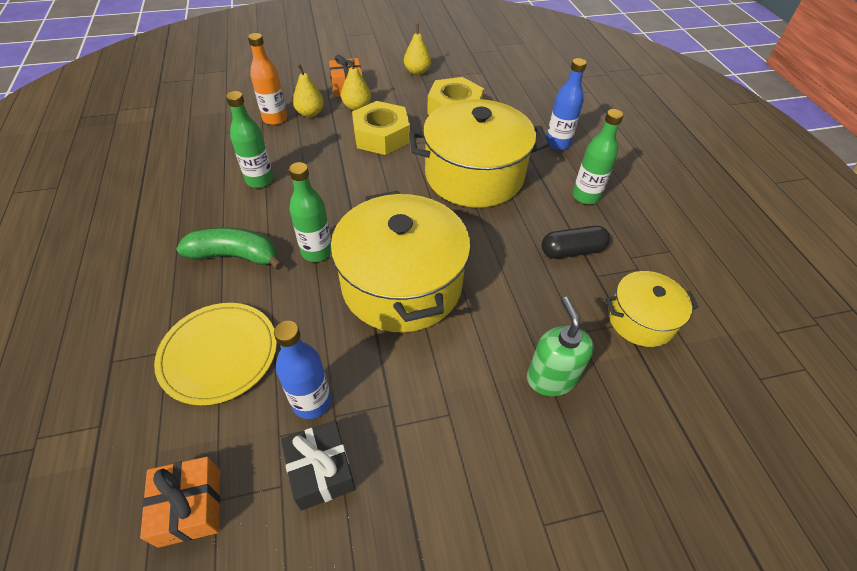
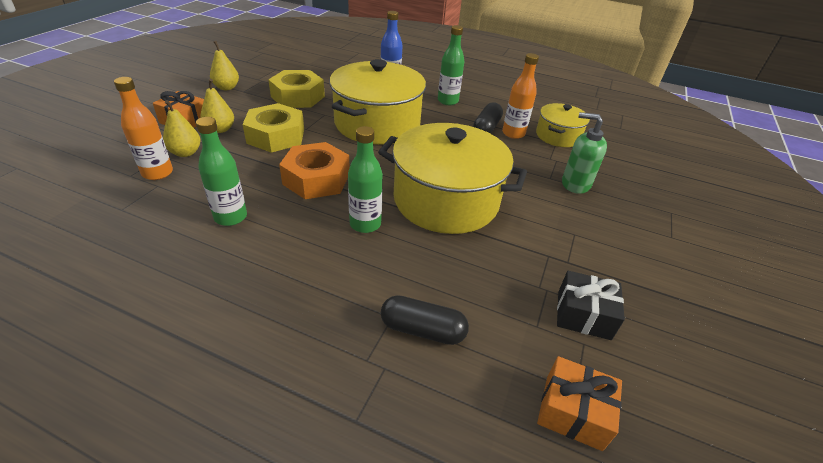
camera: 55 degrees left, 10 degrees down
yellow plate [154,303,277,405] -> black capsule [381,295,469,345]
green banana [176,227,283,270] -> none
blue bottle [274,321,331,419] -> none
none -> orange nut [279,142,350,199]
none -> orange bottle [502,53,539,139]

